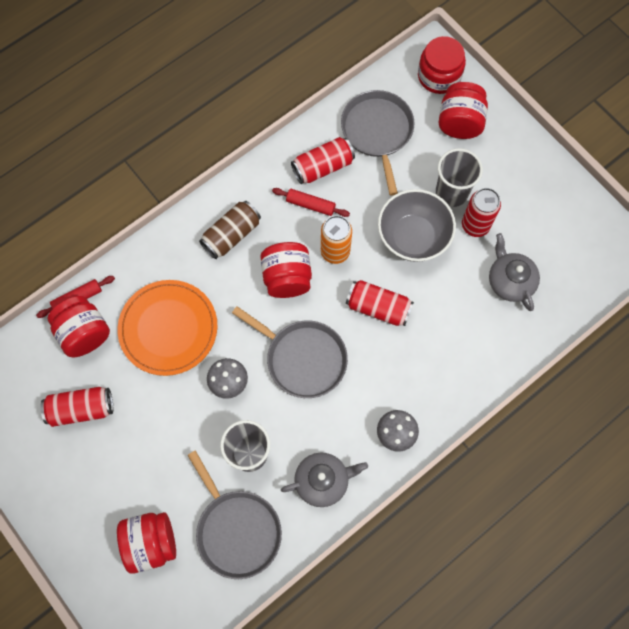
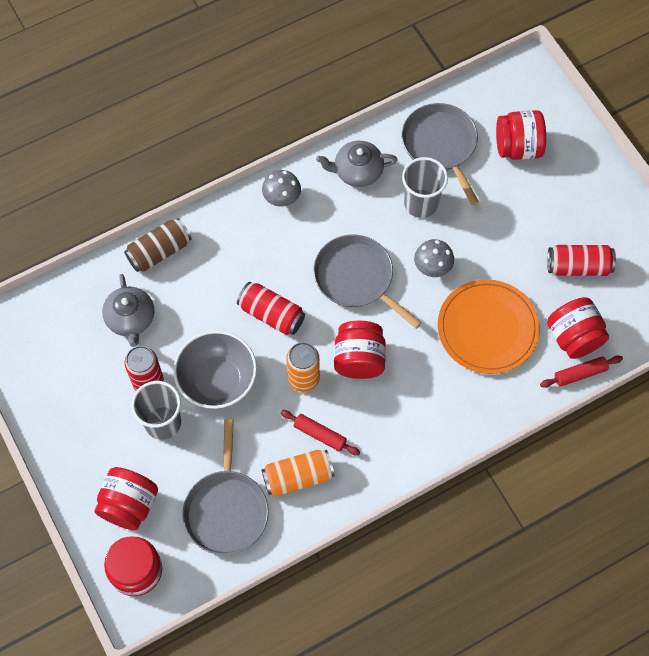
camera: 170 degrees left, 5 degrees down
brown can [199,201,261,259] -> brown can moved to [124,218,192,272]
red can [291,137,355,184] -> orange can [262,450,335,496]

